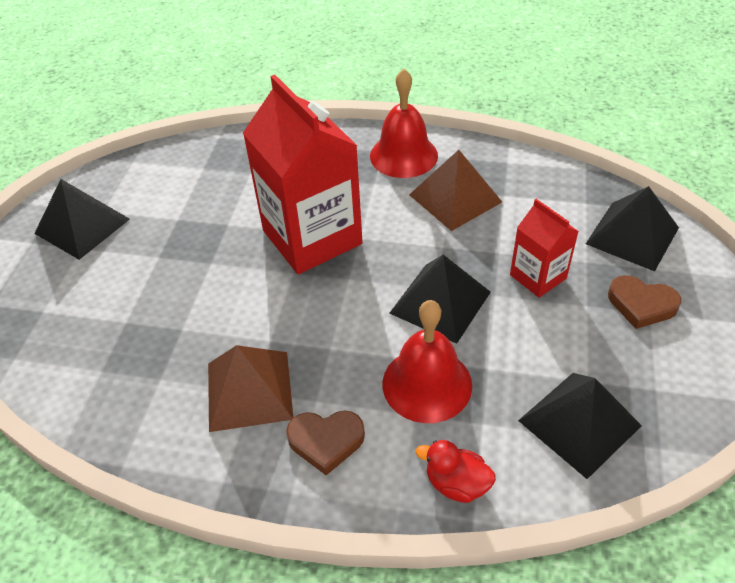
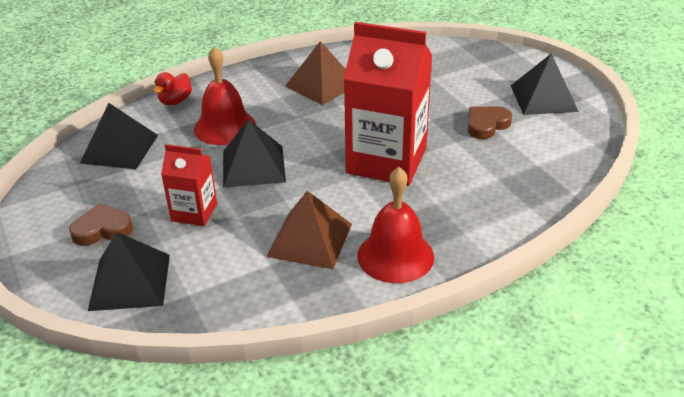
camera: 140 degrees right, 10 degrees down
brown heart [286,411,365,475] -> brown heart moved to [468,107,512,139]
red duck [416,440,496,503] -> red duck turned 135 degrees clockwise [153,72,192,105]

